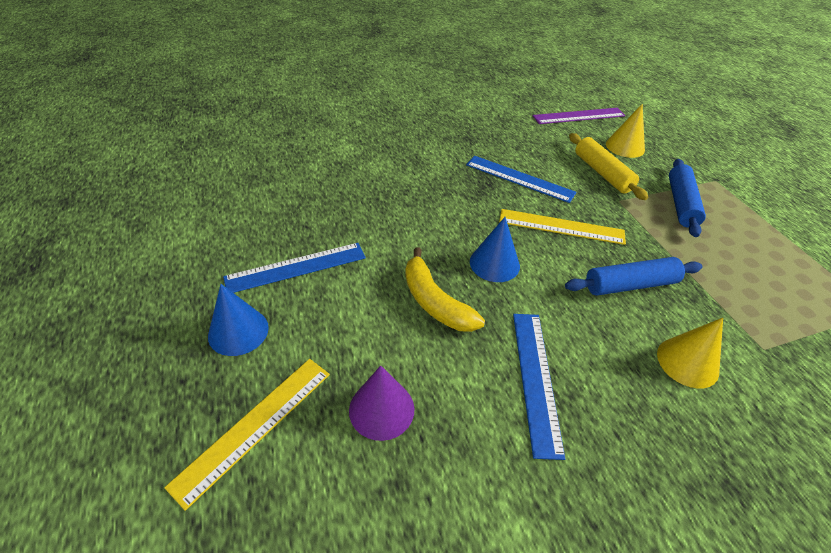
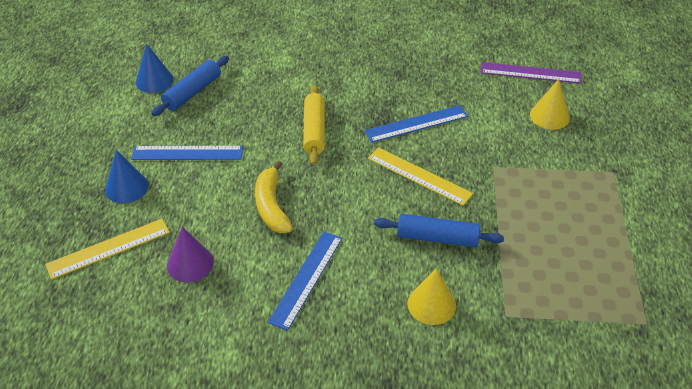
camera: 25 degrees right, 0 degrees up
blue ruler [466,156,576,203] -> blue ruler turned 75 degrees counterclockwise [364,105,468,143]
blue cone [470,217,520,282] -> blue cone moved to [136,44,174,93]
yellow rolling pin [569,133,648,200] -> yellow rolling pin moved to [303,85,325,165]
blue rolling pin [669,159,706,237] -> blue rolling pin moved to [151,56,229,116]

